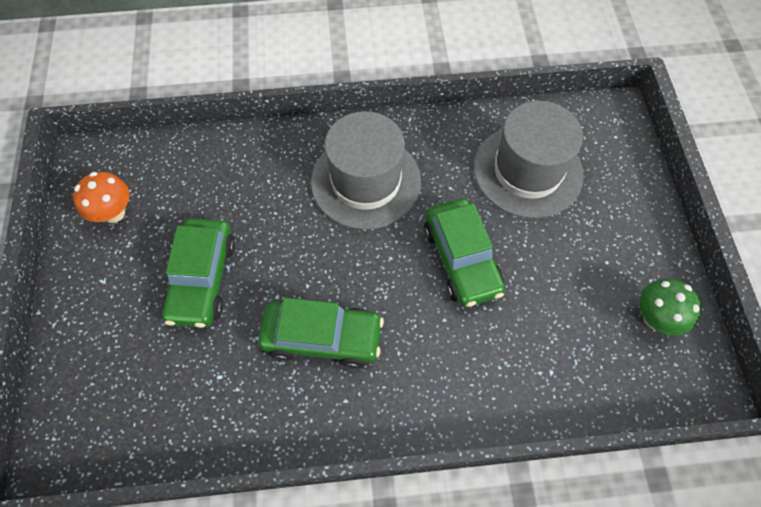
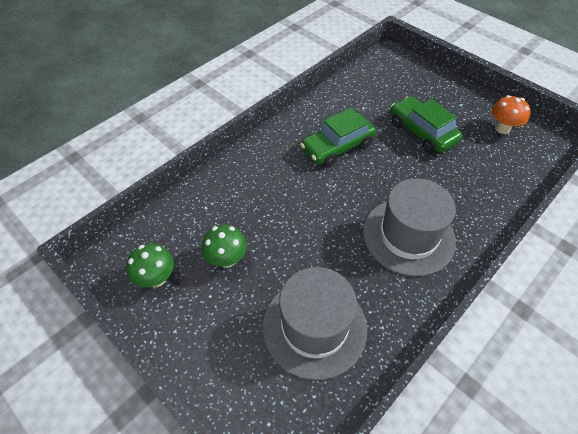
camera: 140 degrees right, 10 degrees down
green car [424,198,505,307] -> none
none -> green mushroom [202,225,247,268]

